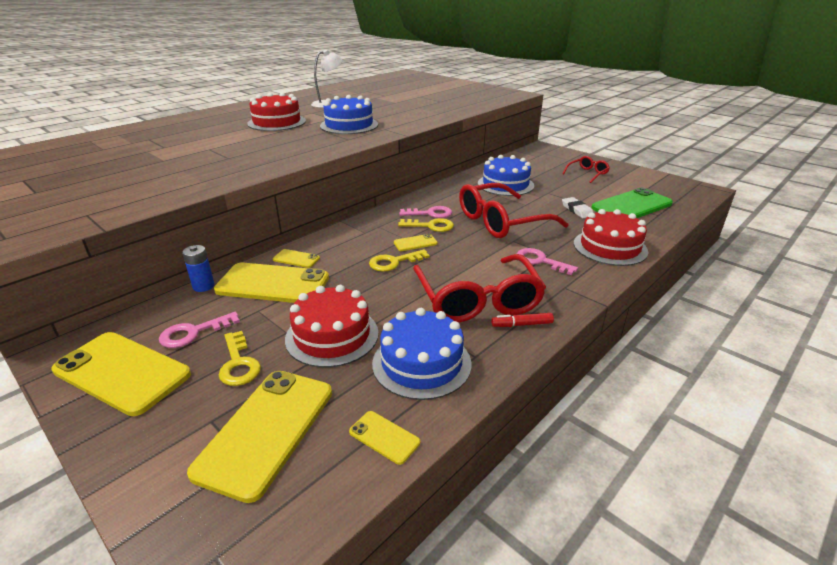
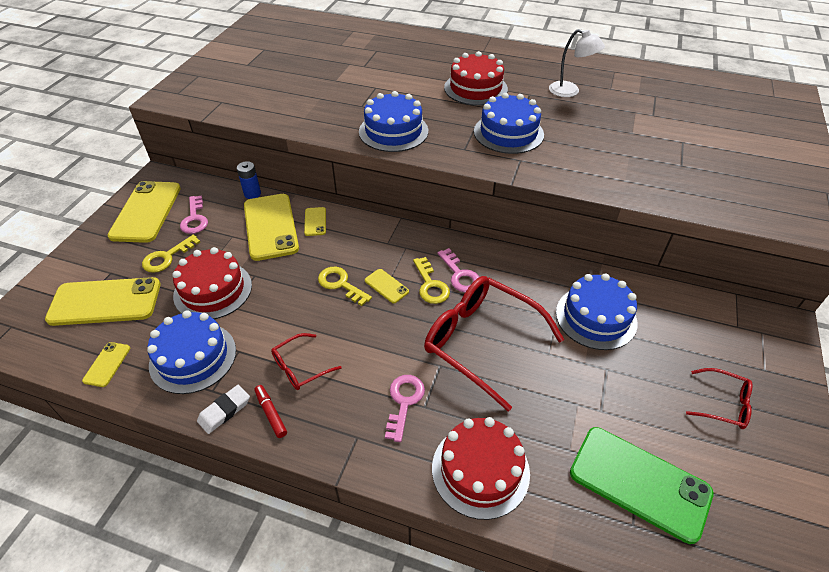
camera: 65 degrees right, 15 degrees up
pink key [159,312,240,348] -> pink key turned 135 degrees counterclockwise [180,195,208,234]
red glasses [413,254,546,323] -> red glasses [271,333,341,390], size x0.48
white eraser [562,197,594,218] -> white eraser moved to [197,385,250,434]
none -> blue cake [359,91,428,152]

